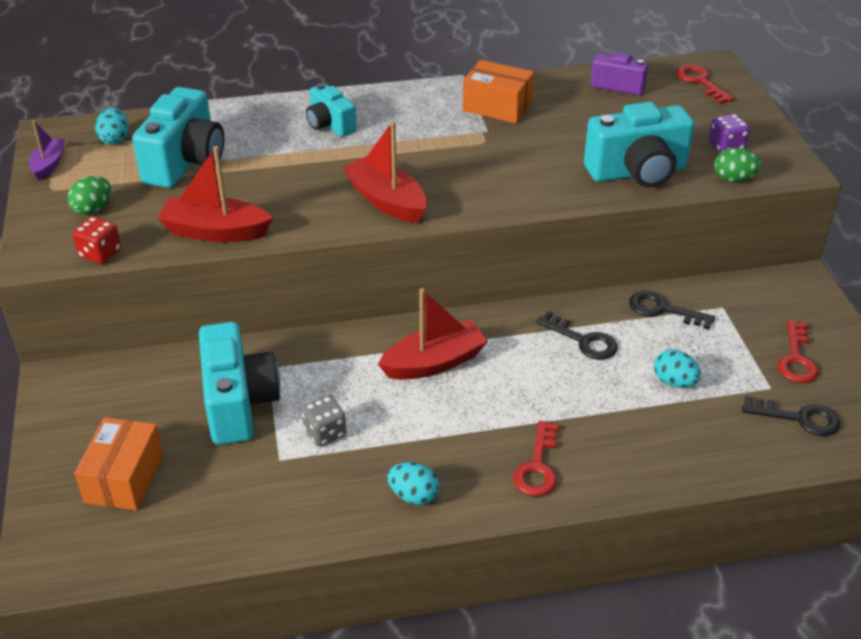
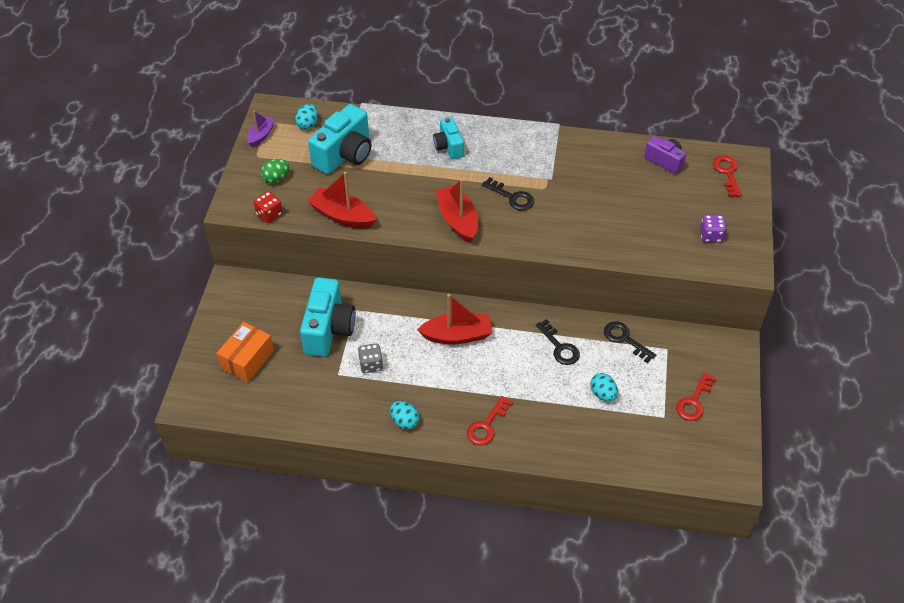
camera: 20 degrees right, 10 degrees up
orange box [463,60,534,123] -> none
turquoise camera [584,102,694,187] -> none
green egg [715,148,761,182] -> none
black key [742,396,840,436] -> black key moved to [482,177,534,211]

